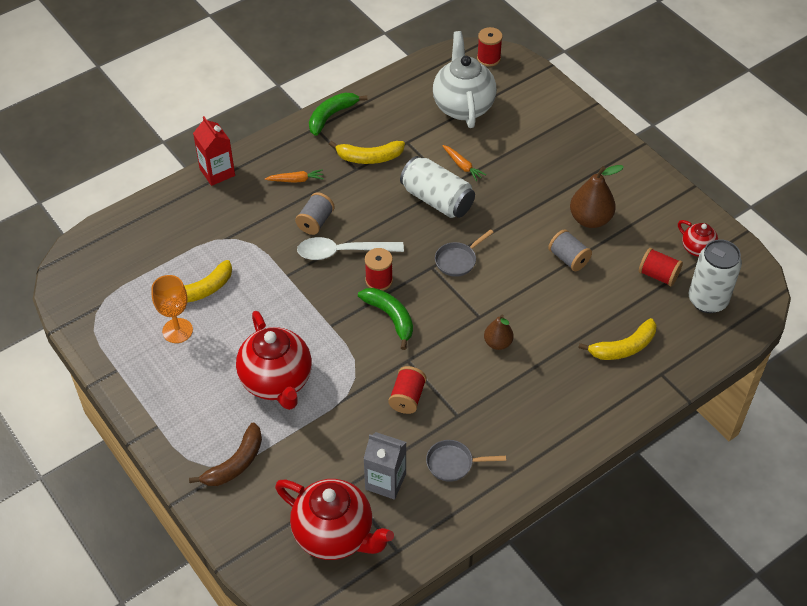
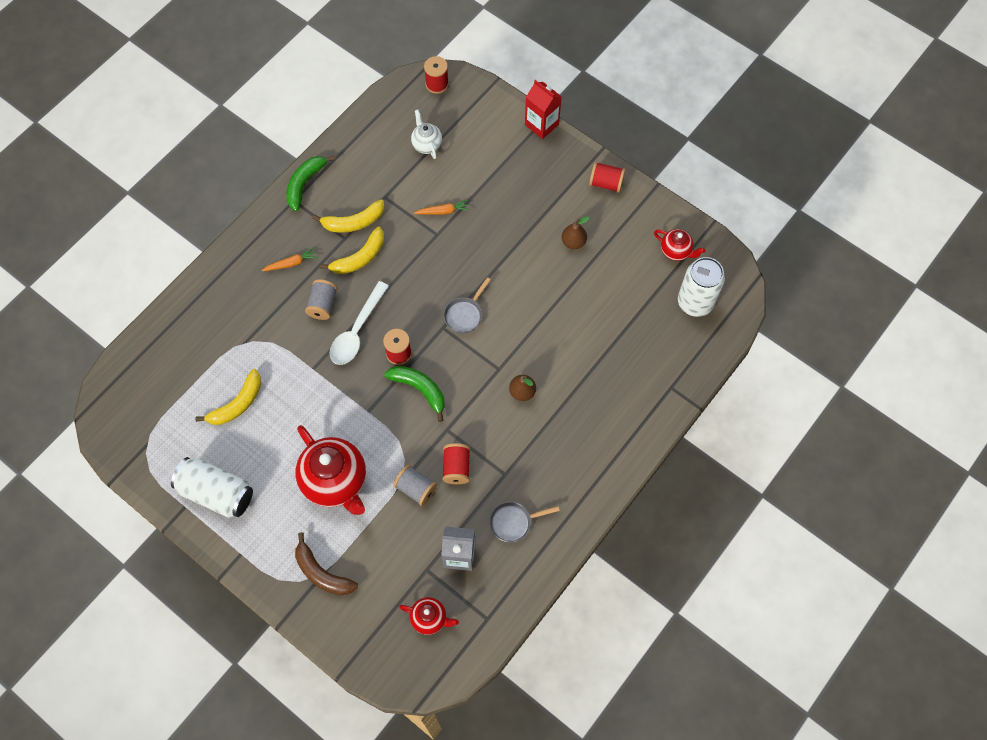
camera: 15 degrees left, 15 degrees up
orange goblet [151,275,193,343] -> none
brown banana [189,423,262,486] -> brown banana turned 105 degrees clockwise [295,532,358,595]
red carton [193,116,235,186] -> red carton moved to [525,80,562,139]
red teapot [275,479,394,560] -> red teapot [399,597,459,635], size x0.51
white spoon [297,237,404,260] -> white spoon turned 45 degrees counterclockwise [330,281,389,365]
white can [400,156,475,218] -> white can moved to [171,457,253,518]
white teapot [433,31,497,128] -> white teapot [411,110,442,159], size x0.51
orange carrot [442,145,486,181] -> orange carrot turned 45 degrees counterclockwise [414,199,470,215]
grey spool [548,229,592,271] -> grey spool moved to [393,465,437,506]
brown pear [570,165,624,228] -> brown pear [562,216,590,249], size x0.61
yellow banana [578,318,657,360] -> yellow banana moved to [320,226,384,274]
red spool [639,248,683,286] -> red spool moved to [589,162,626,193]

